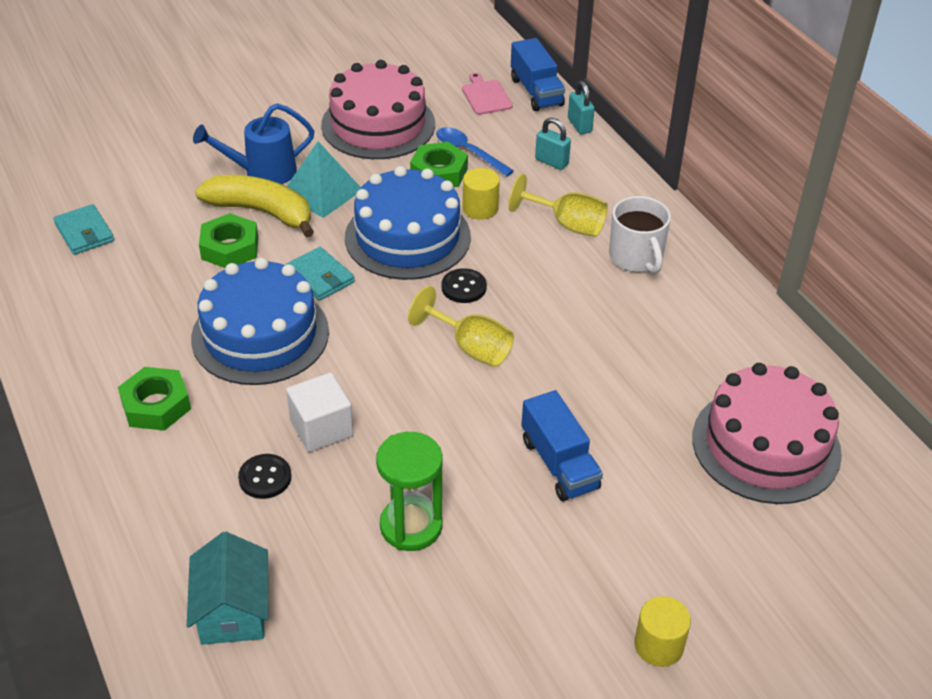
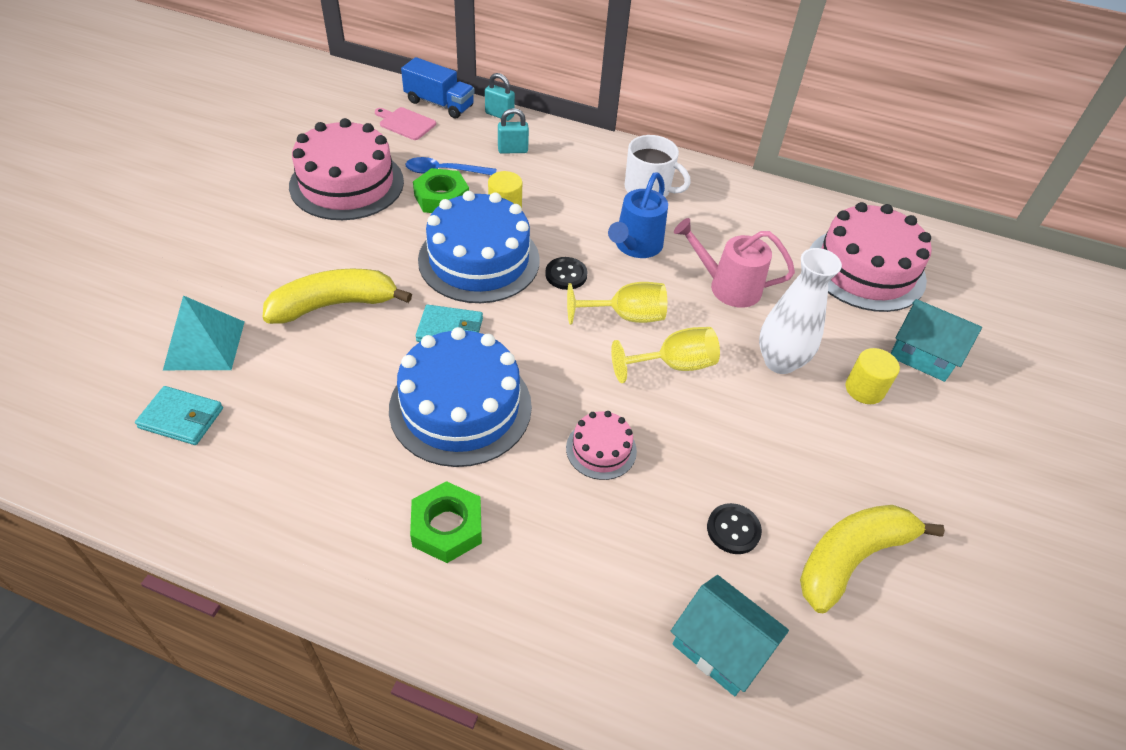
camera: 45 degrees left, 5 degrees up
blue watering can [193,103,314,184] -> blue watering can moved to [608,172,668,258]
green nut [199,213,258,268] -> none
black button [238,454,291,499] -> black button moved to [707,503,762,554]
white cube [286,372,353,452] -> pink cake [566,411,637,480]
turquoise pyramid [287,141,361,218] -> turquoise pyramid moved to [163,295,245,370]
green hourglass [376,432,443,551] -> none
yellow goblet [508,174,608,237] -> yellow goblet moved to [611,327,720,383]
blue truck [521,390,603,501] -> white vase [759,248,842,374]
yellow cylinder [635,596,691,667] -> yellow cylinder moved to [846,348,900,404]
none -> pink watering can [674,218,795,308]
none -> yellow banana [800,505,945,613]
none -> turquoise house [890,299,982,382]

